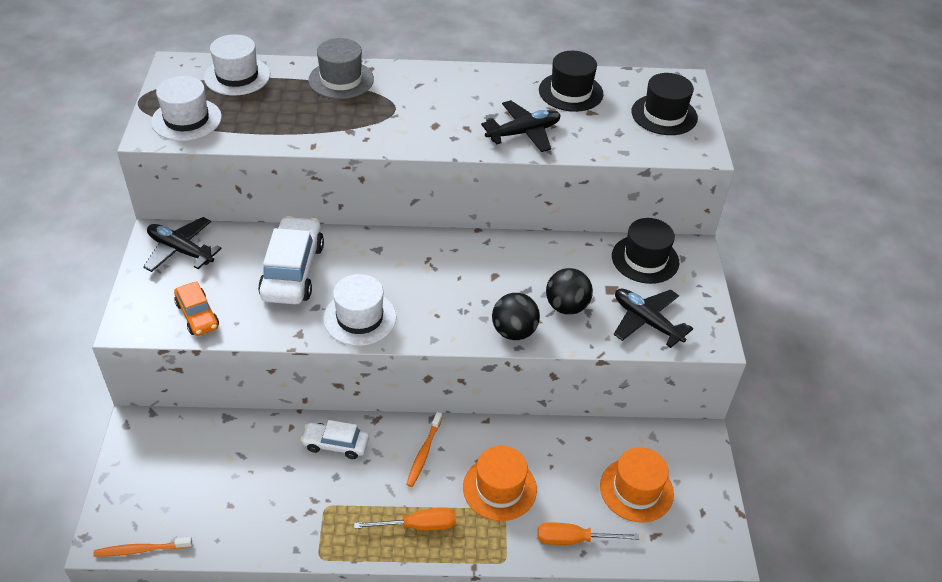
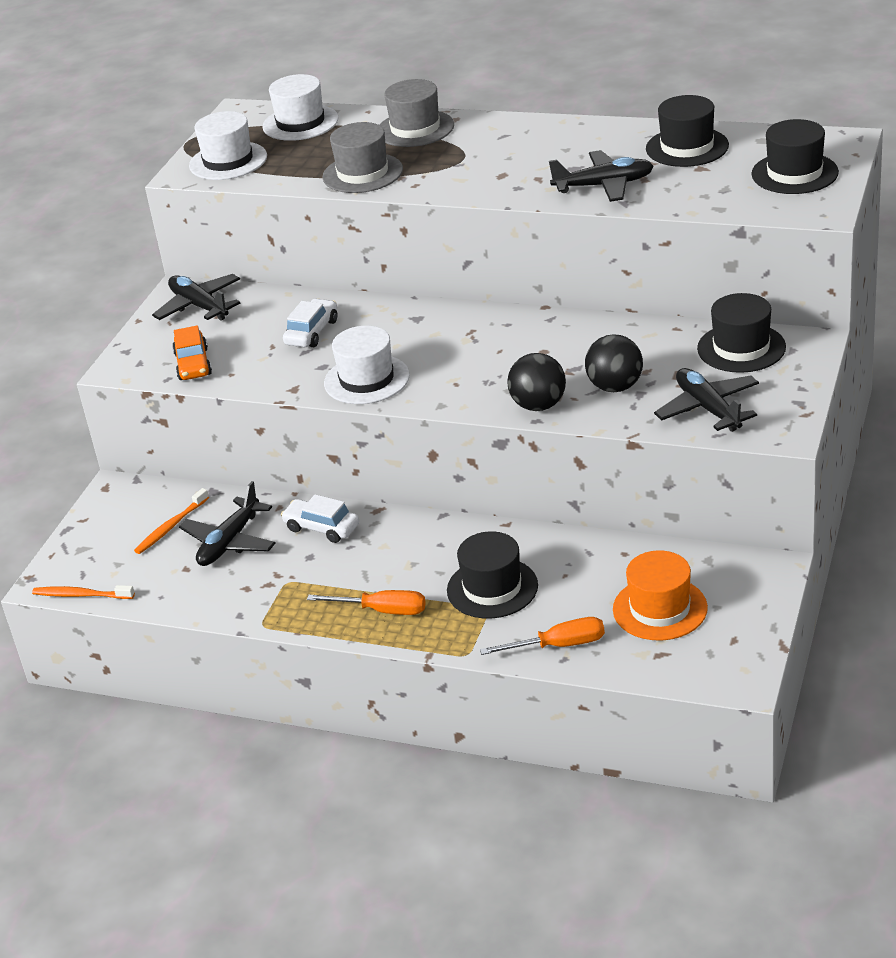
camera: 25 degrees right, 10 degrees down
white car [258,216,324,305] -> white car [283,298,338,347], size x0.57
orange toothbrush [406,412,442,487] -> orange toothbrush moved to [134,488,209,554]
orange hat [463,446,537,521] -> black hat [447,531,538,619]
orange screwdriver [538,522,639,545] -> orange screwdriver turned 150 degrees clockwise [480,617,605,655]
none -> black plane [179,481,276,566]
none -> grey hat [322,122,403,193]

